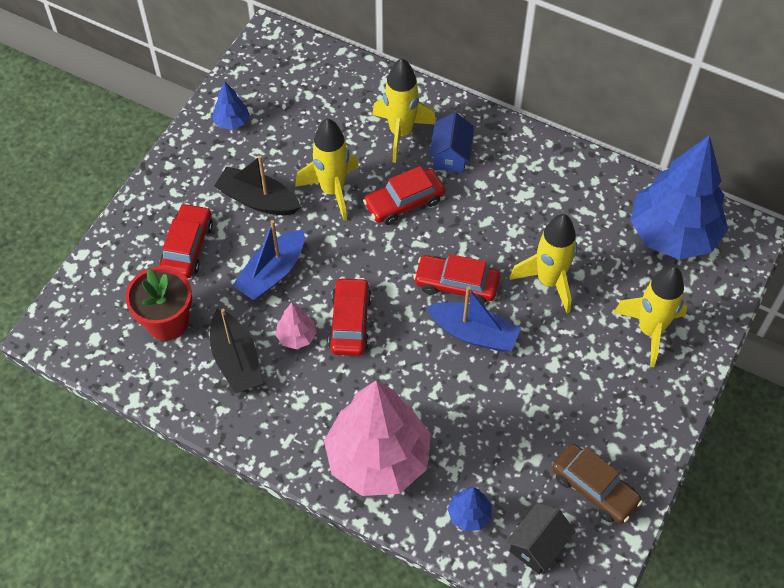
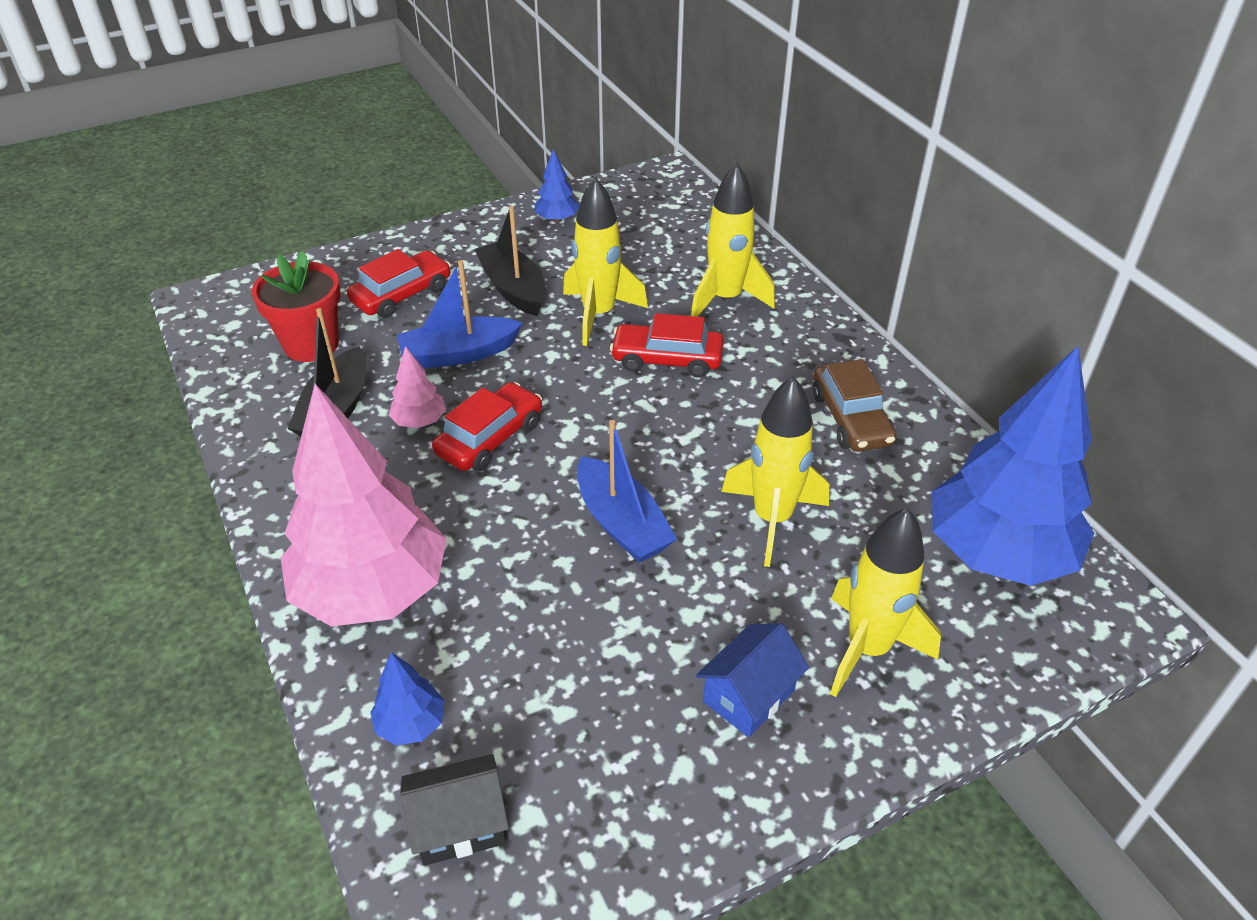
camera: 35 degrees right, 15 degrees down
red car [414,254,500,304] -> none
blue house [429,112,474,173] -> blue house moved to [696,623,809,737]
brown car [552,444,643,524] -> brown car moved to [813,359,896,452]

